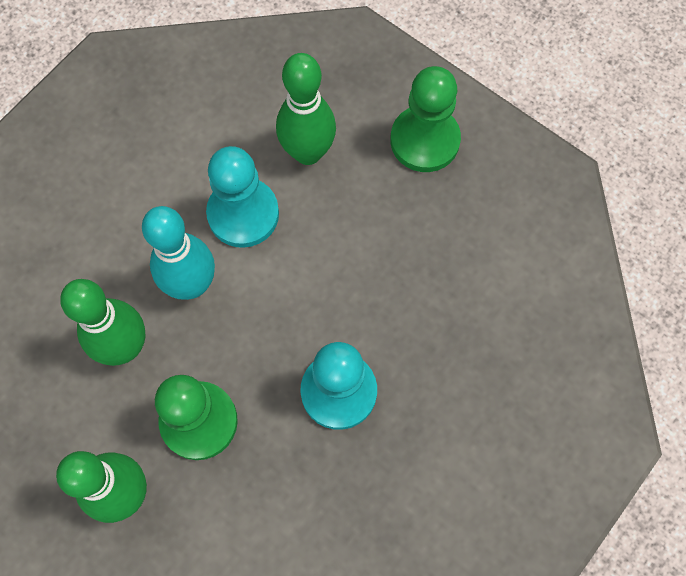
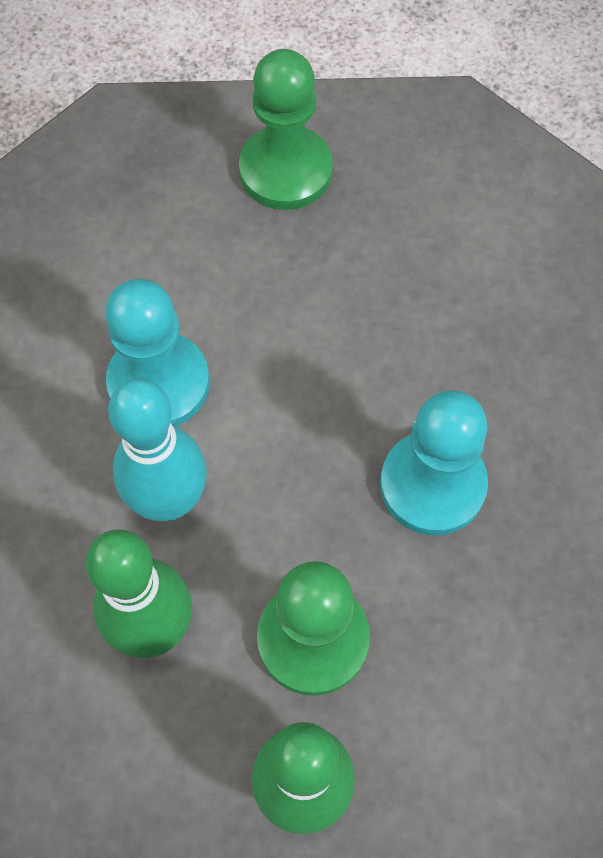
camera: 40 degrees left, 5 degrees down
green bowling pin [276,53,336,165] -> none

